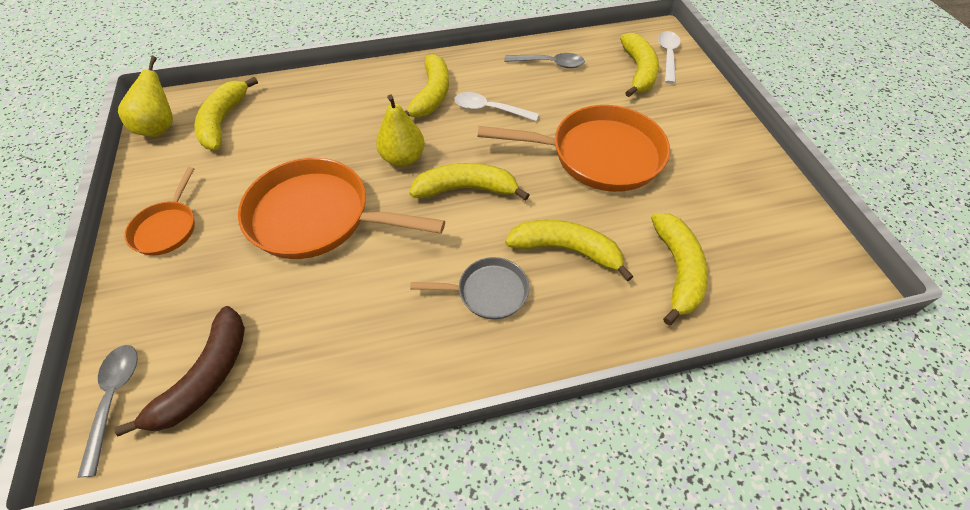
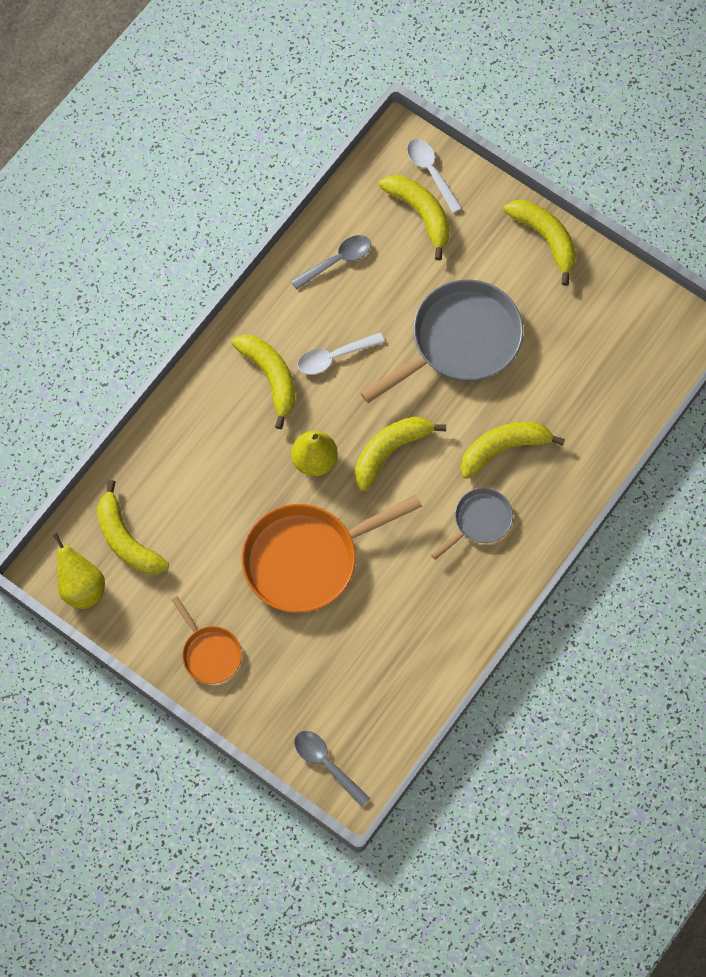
camera: 40 degrees left, 15 degrees up
brown banana [115,306,245,437] -> none
orange pan [478,105,670,192] -> grey pan [361,279,523,403]
yellow banana [651,213,708,325] -> yellow banana moved to [503,200,576,286]

